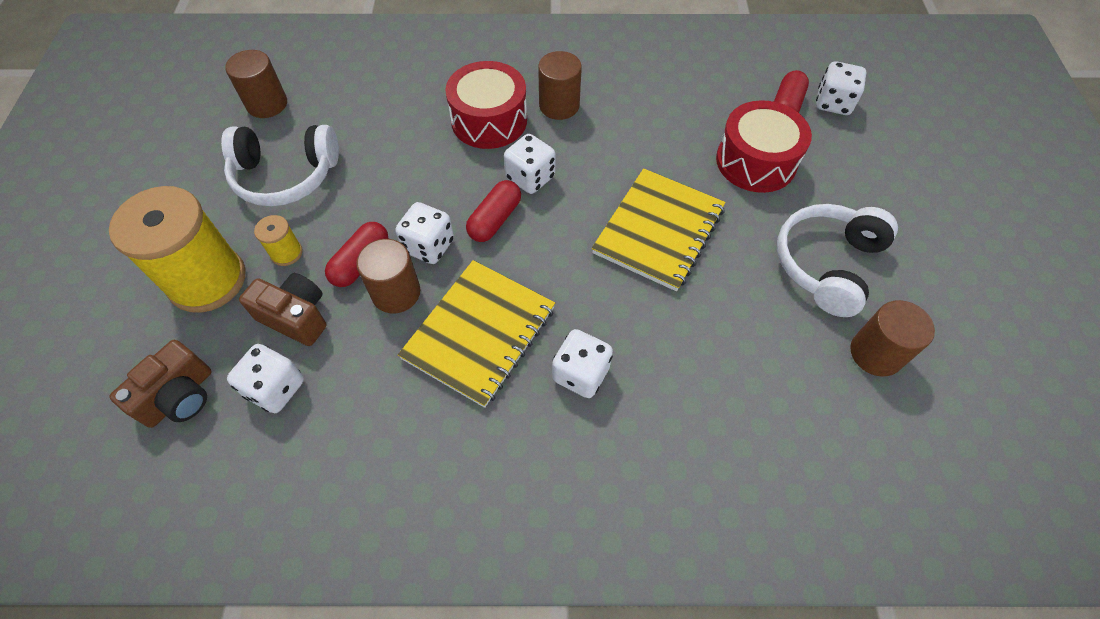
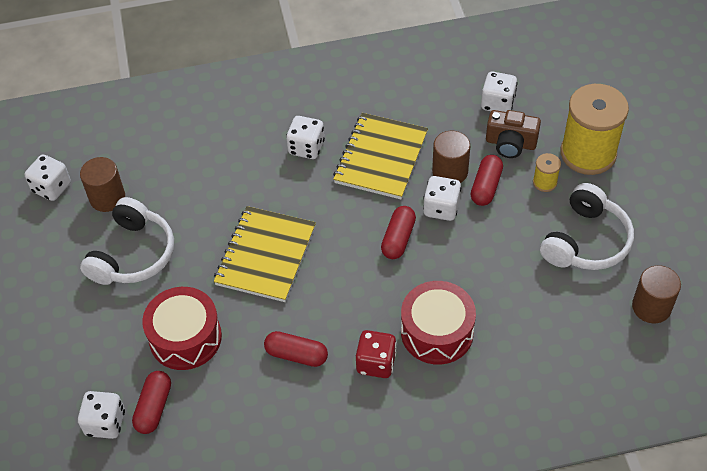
camera: 170 degrees right, 5 degrees down
brown camera [109,340,212,428] -> none
white headphones [221,125,339,206] -> white headphones turned 135 degrees clockwise [540,183,634,270]
white dice [504,134,556,194] -> white dice moved to [25,155,71,201]
brown cylinder [538,51,582,120] -> red dice [356,330,397,378]
none -> red capsule [264,331,328,367]

